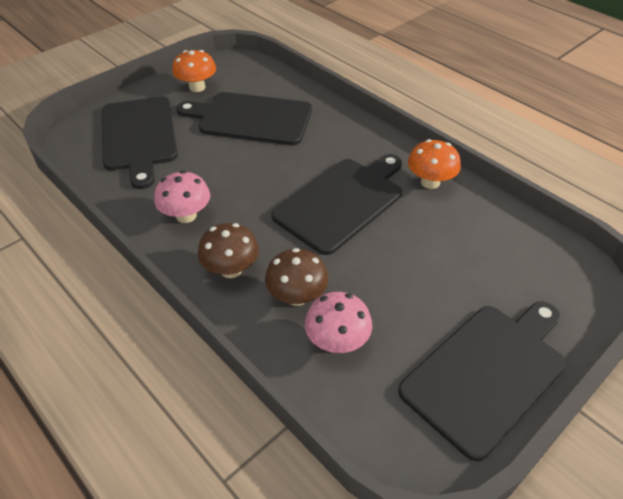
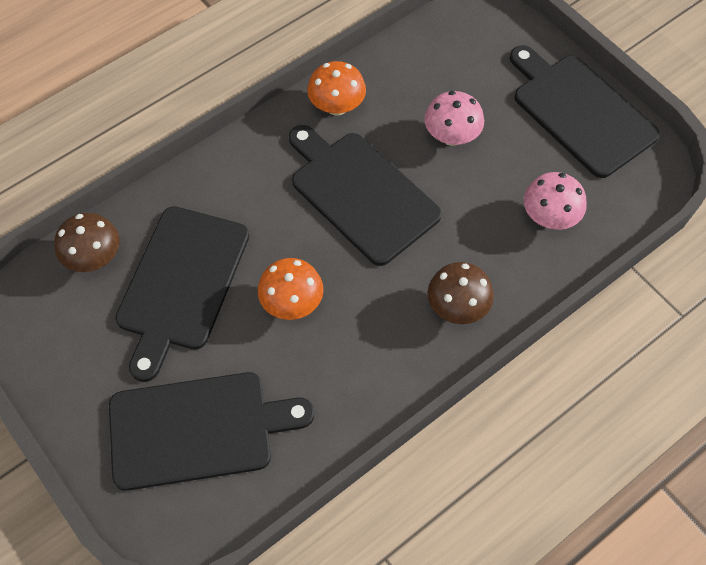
camera: 85 degrees left, 15 degrees up
pink mushroom [154,171,210,223] -> pink mushroom moved to [424,91,484,146]
orange mushroom [172,50,216,92] -> orange mushroom moved to [258,258,323,320]
brown mushroom [265,248,328,306] -> brown mushroom moved to [54,213,119,272]

